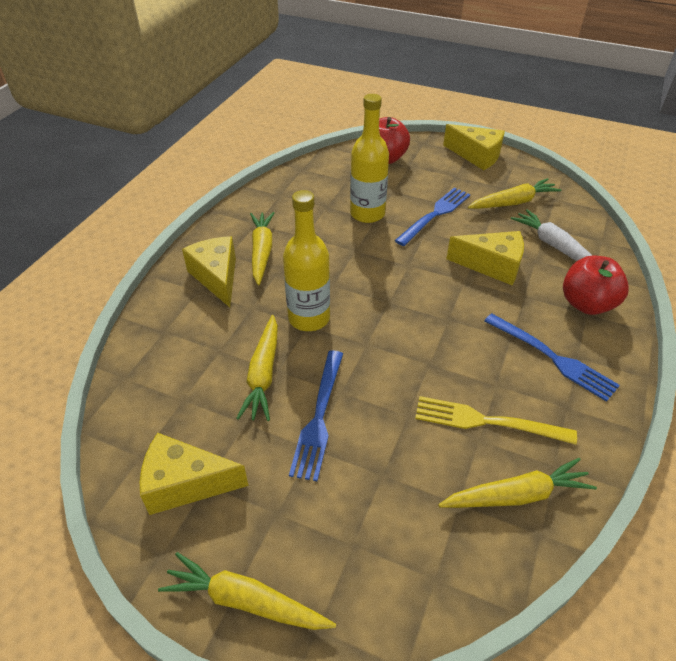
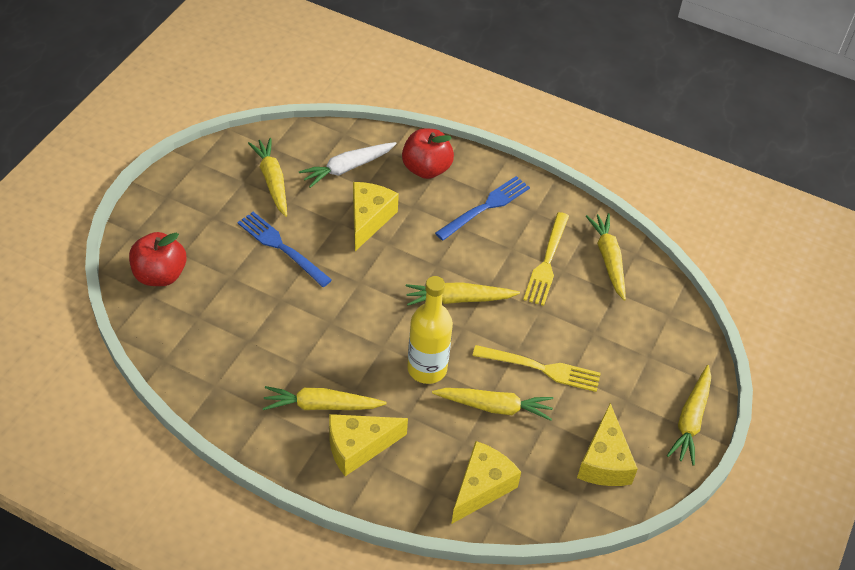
camera: 90 degrees left, 5 degrees up
blue fork [289,350,343,481] -> yellow fork [472,345,601,392]
yellow bottle [350,94,389,223] -> none
yellow cheese [443,124,505,170] -> yellow cheese moved to [451,441,521,524]
none -> yellow carrot [406,282,520,305]

